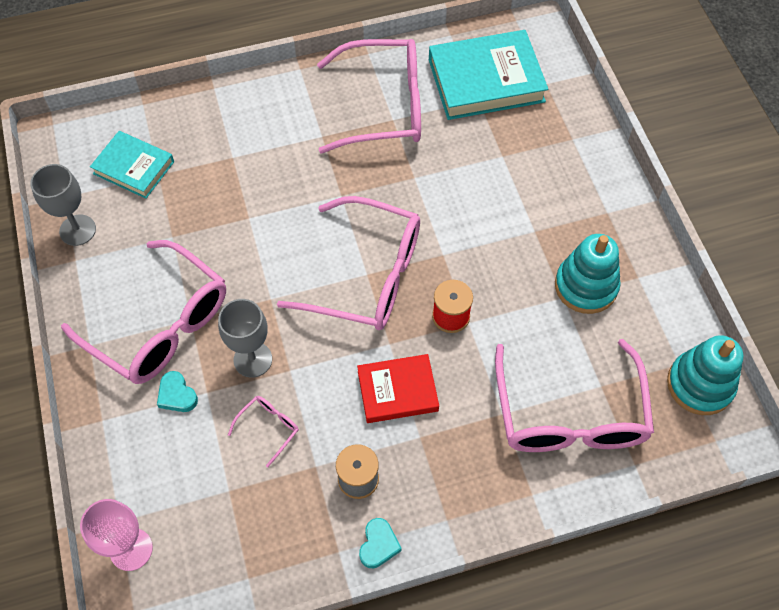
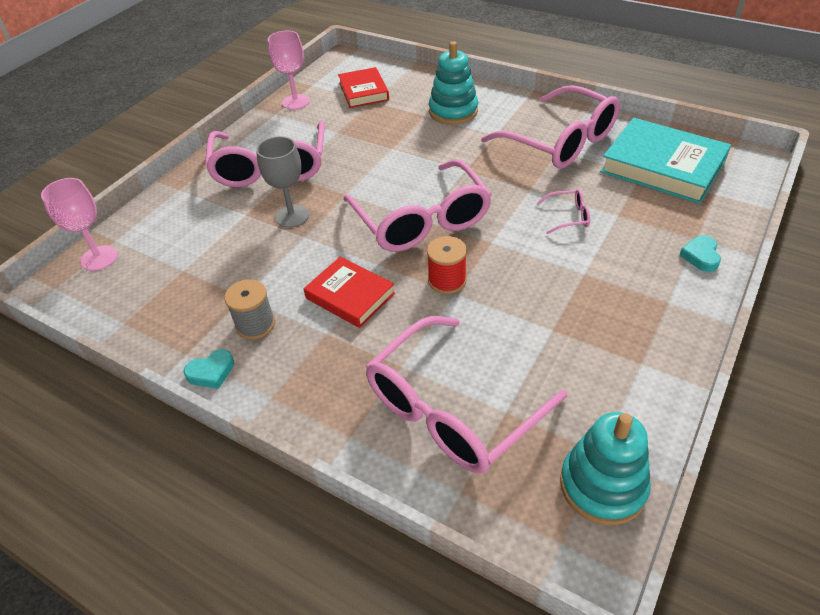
camera: 50 degrees right, 15 degrees down
grey goblet [30,164,96,246] -> pink goblet [268,31,310,110]
turquoise book [90,131,174,198] -> red book [338,67,389,108]
turquoise heart [157,371,198,412] -> turquoise heart moved to [679,235,721,272]
pink glasses [228,396,299,467] -> pink glasses moved to [537,189,590,234]
turquoise stacking toy [555,234,621,314] -> turquoise stacking toy moved to [429,41,478,125]

